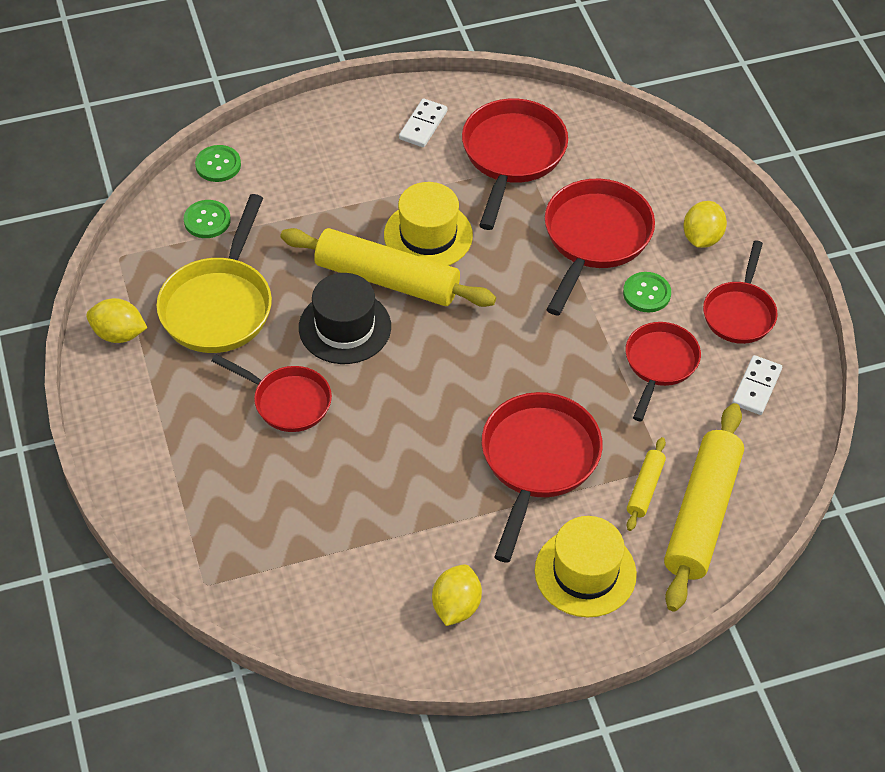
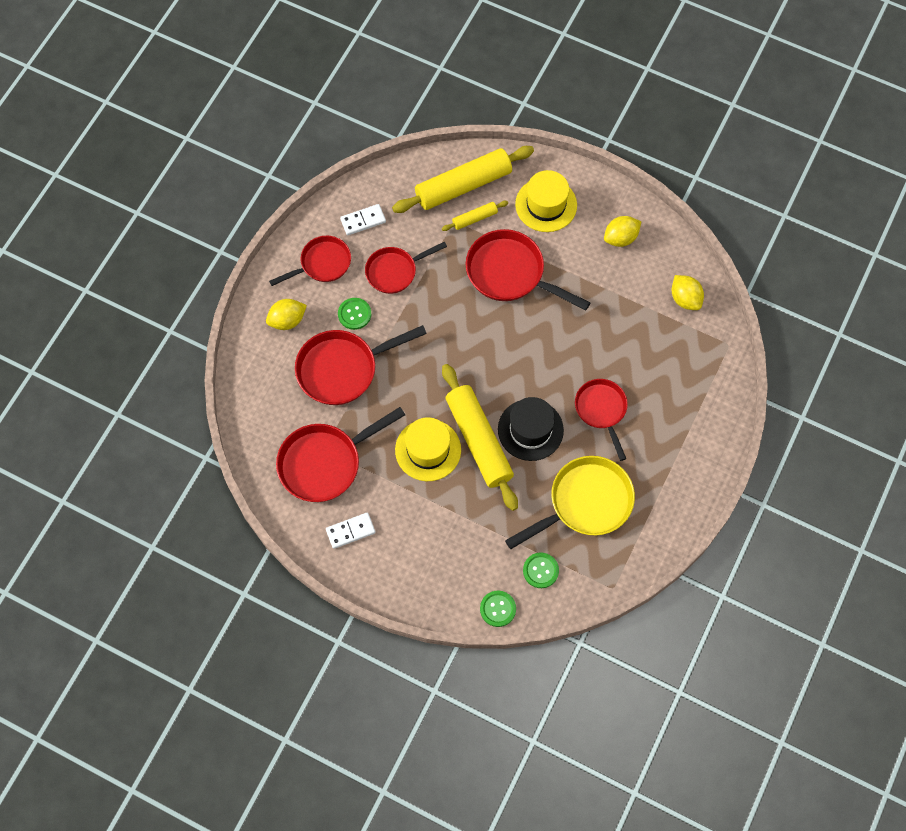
camera: 135 degrees left, 15 degrees up
yellow lemon [86,298,147,343] -> yellow lemon moved to [672,275,704,310]
red pan [482,392,603,562] -> red pan turned 60 degrees clockwise [466,229,591,310]

